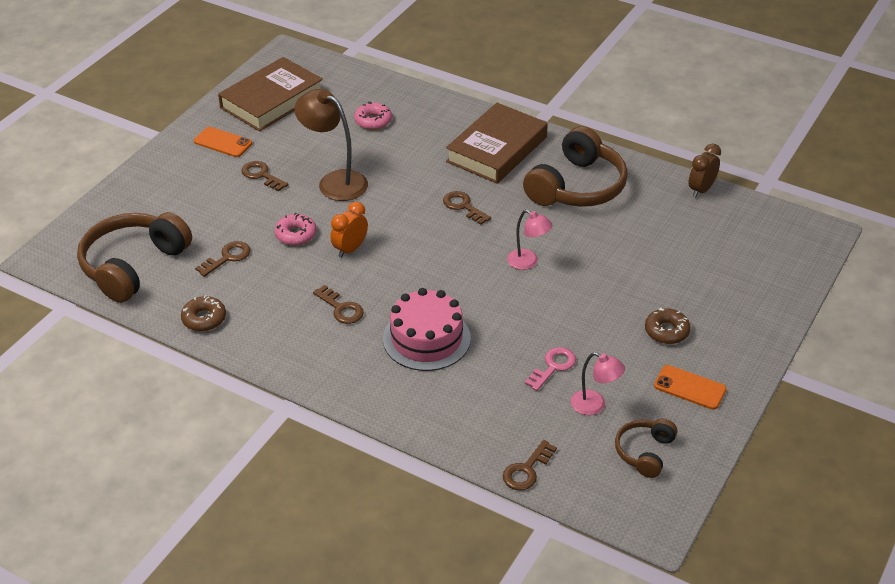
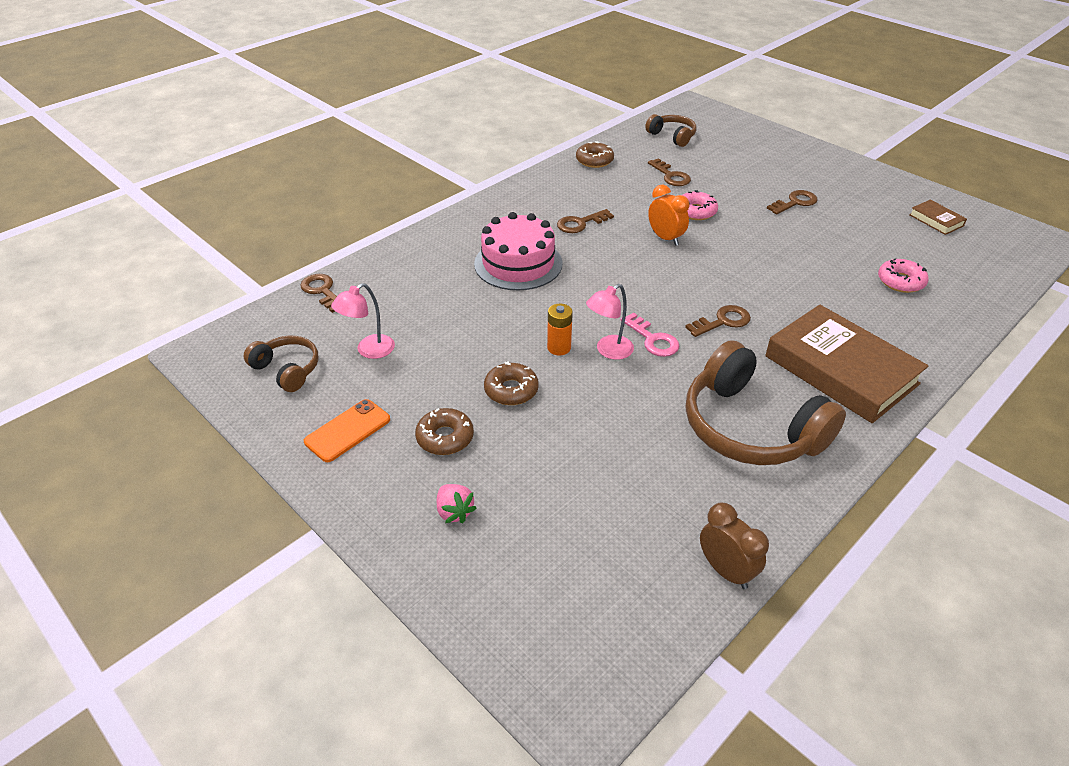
camera: 105 degrees right, 0 degrees up
brown headphones [77,212,192,303] -> brown headphones [645,114,696,147], size x0.52
orange phone [194,127,252,157] -> none
brown book [218,57,323,132] -> brown book [909,200,967,235], size x0.43
brown lamp [294,89,368,201] -> none
pink key [525,347,576,391] -> pink key moved to [621,312,680,357]
none -> pink strawberry [437,484,476,523]
none -> brown donut [484,361,539,405]
none -> orange battery [547,304,573,356]

